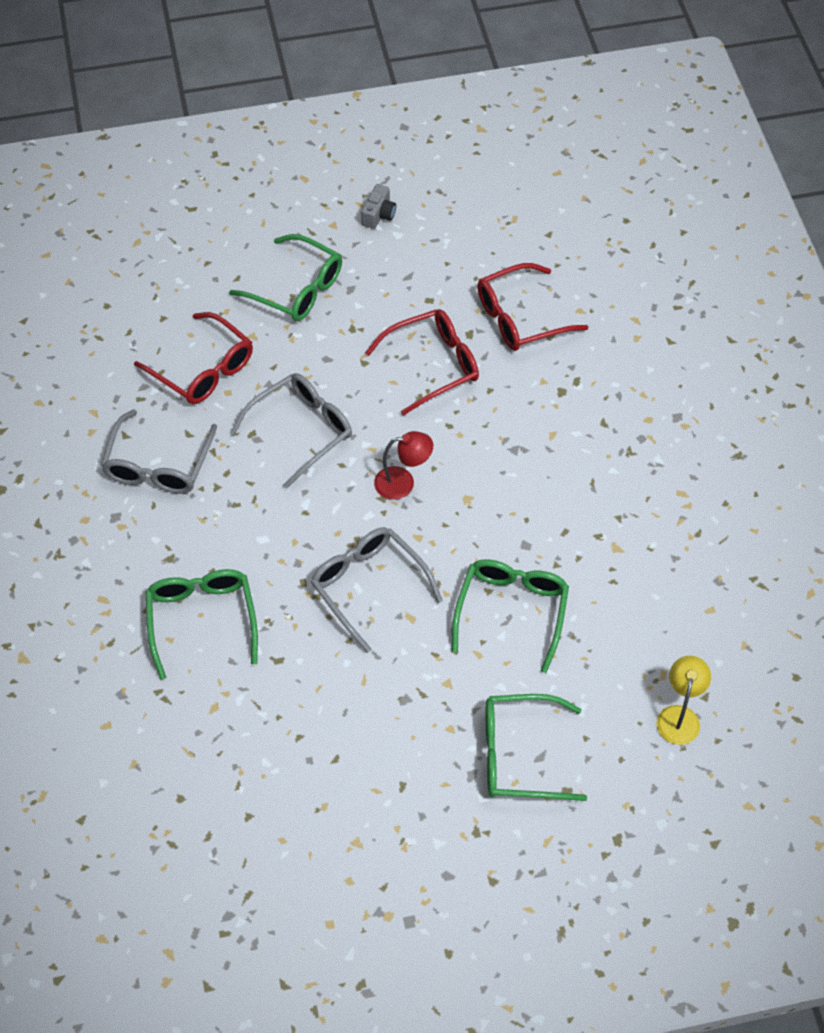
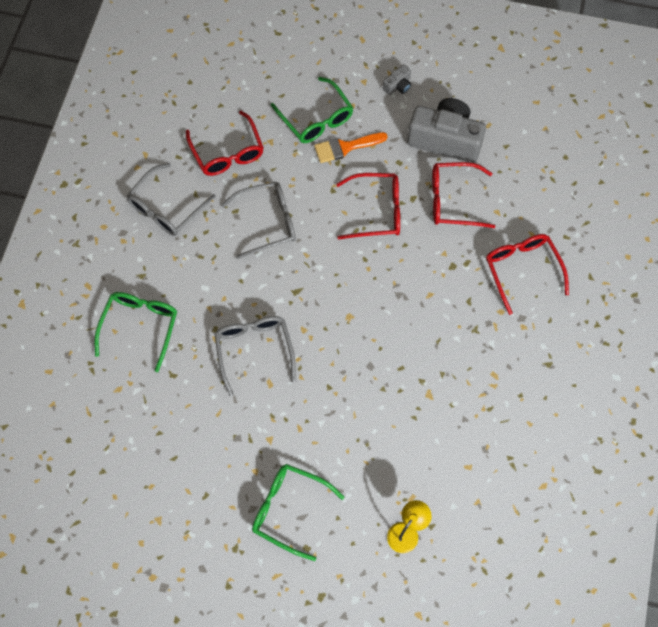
camera: 25 degrees right, 10 degrees up
red lamp [374,431,433,500] -> none
green glasses [452,559,569,673] -> none
none -> orange brush [314,132,388,163]
none -> grey camera [407,98,486,163]
none -> red glasses [486,234,569,315]

